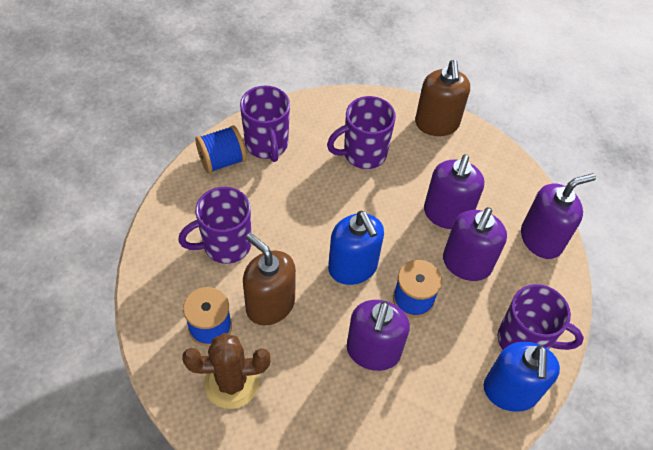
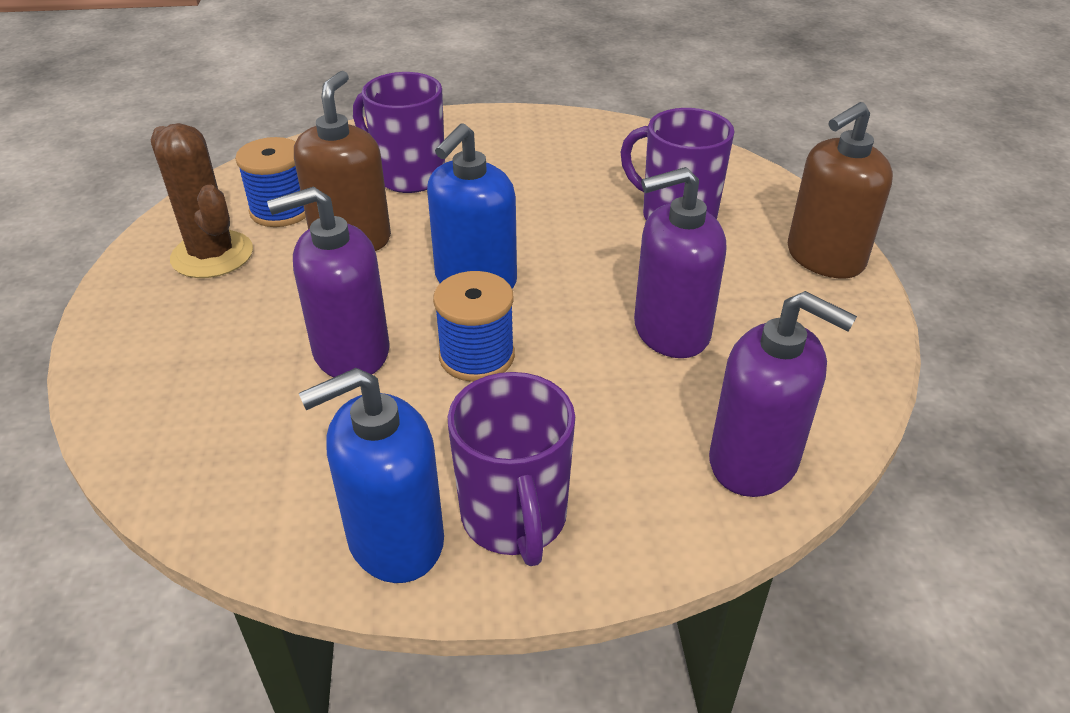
camera: 60 degrees right, 15 degrees down
blue spool [195,125,247,174] -> none
purple mug [240,86,290,162] -> none
purple soap dispenser [443,207,507,281] -> none

